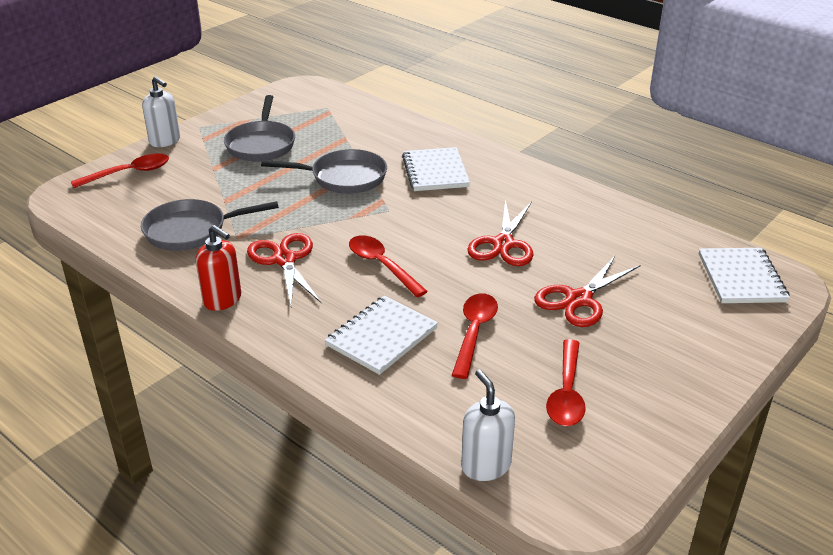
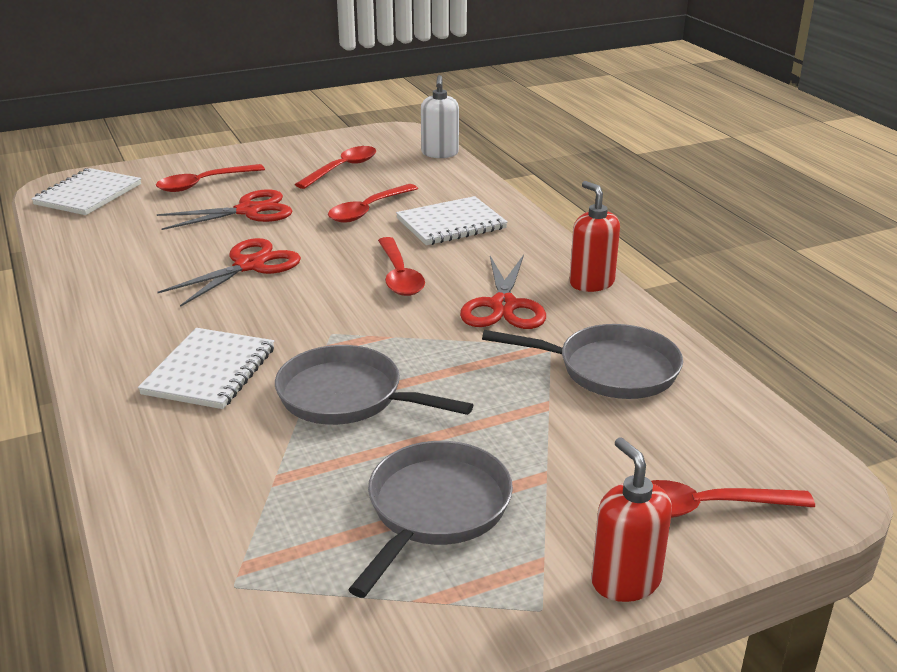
camera: 155 degrees left, 5 degrees down
white soap dispenser [142,76,180,147] -> red soap dispenser [591,437,672,602]
none -> red spoon [156,164,265,192]

